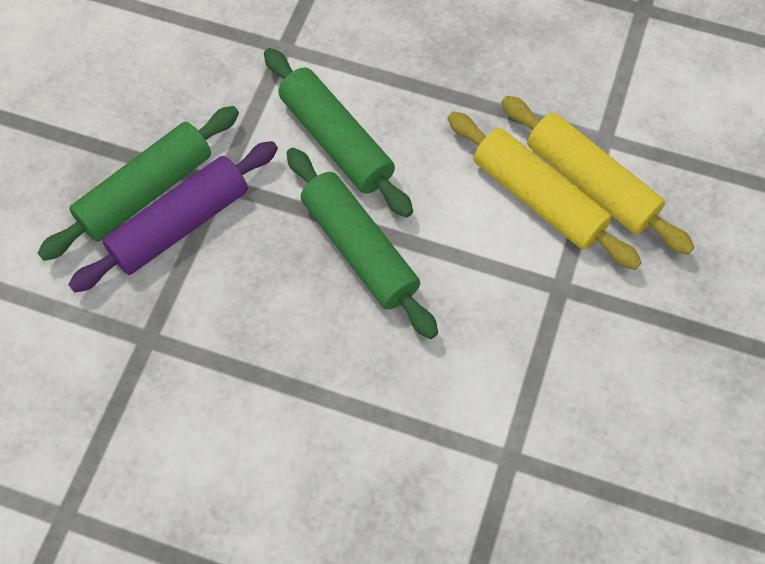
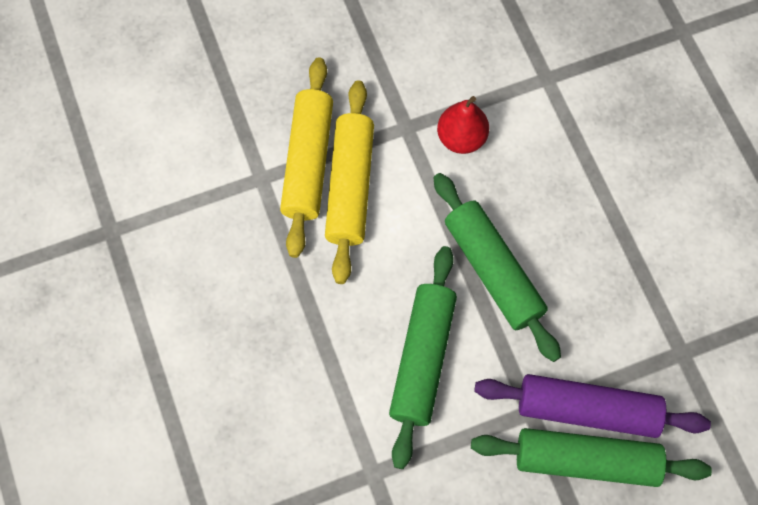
camera: 130 degrees left, 5 degrees up
green rolling pin [286,148,438,339] -> green rolling pin turned 45 degrees counterclockwise [434,173,561,362]
none -> red pear [437,96,489,154]

